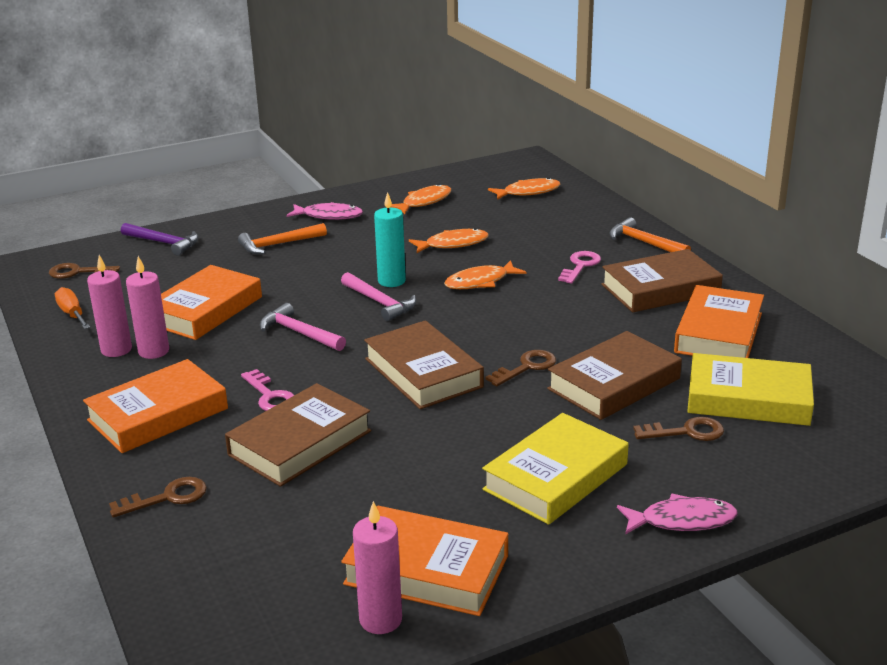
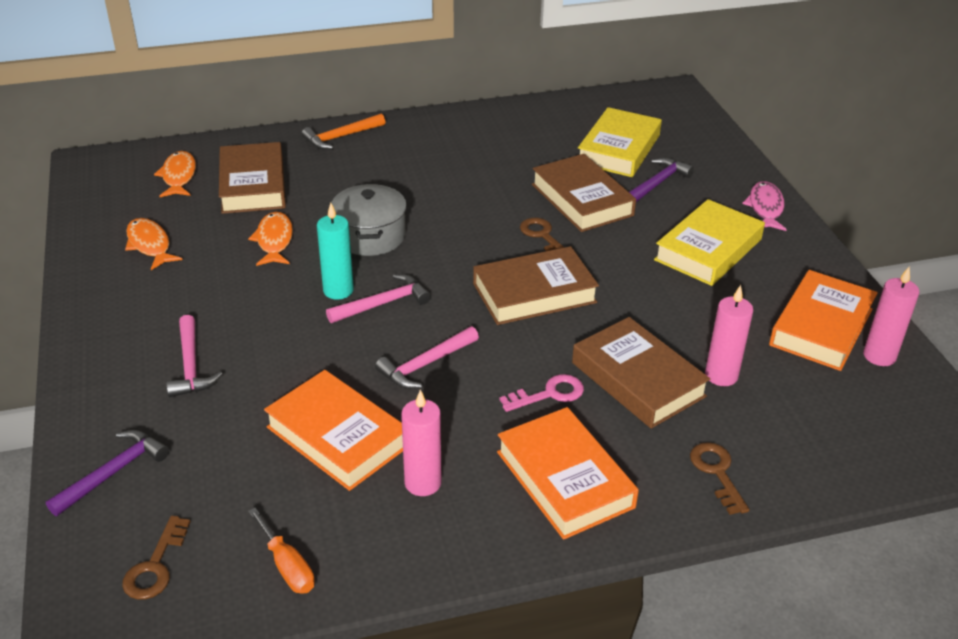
camera: 80 degrees left, 10 degrees up
orange screwdriver [55,287,90,329] -> orange screwdriver turned 105 degrees counterclockwise [248,508,315,594]
pink candle [87,255,132,357] -> pink candle moved to [705,285,754,386]
orange hammer [238,223,327,254] -> pink hammer [166,315,222,397]
pink fish [286,202,363,220] -> none
orange fish [444,260,527,289] -> grey pot [331,184,407,256]
yellow book [482,413,629,525] -> yellow book turned 75 degrees clockwise [654,199,765,286]
pink key [558,251,601,284] -> none
brown book [601,249,723,313] -> brown book moved to [219,142,286,214]
brown key [633,417,724,441] -> purple hammer [629,158,694,202]
orange book [674,285,764,358] -> none

